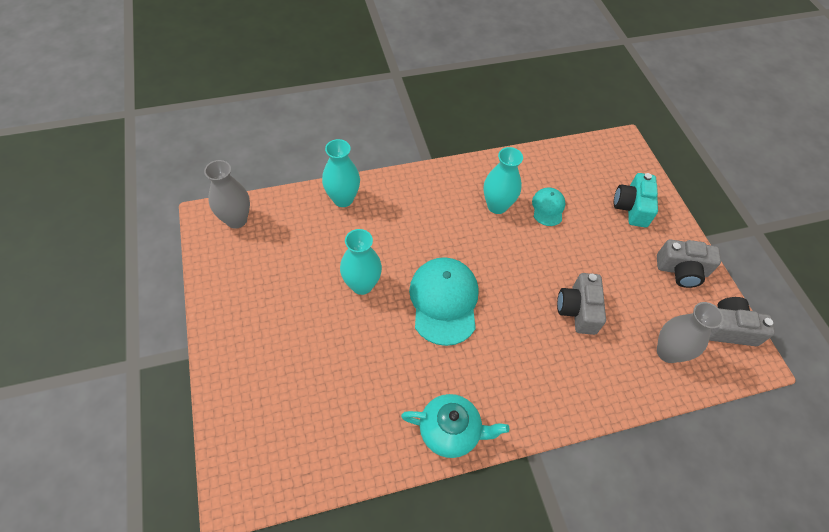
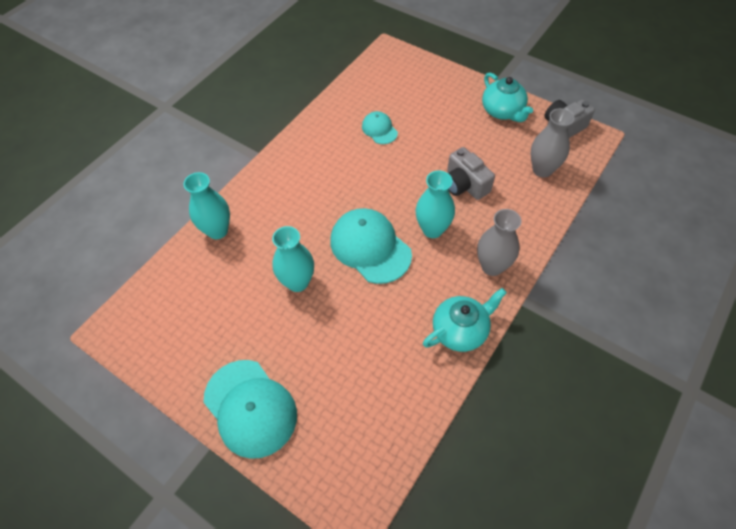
camera: 35 degrees left, 0 degrees up
grey vase [204,160,250,229] -> grey vase moved to [477,209,522,276]
turquoise vase [484,147,523,214] -> turquoise vase moved to [415,170,455,238]
turquoise camera [614,173,658,227] -> none
grey camera [657,239,721,288] -> turquoise teapot [482,73,533,122]
none -> turquoise cap [203,360,297,459]

